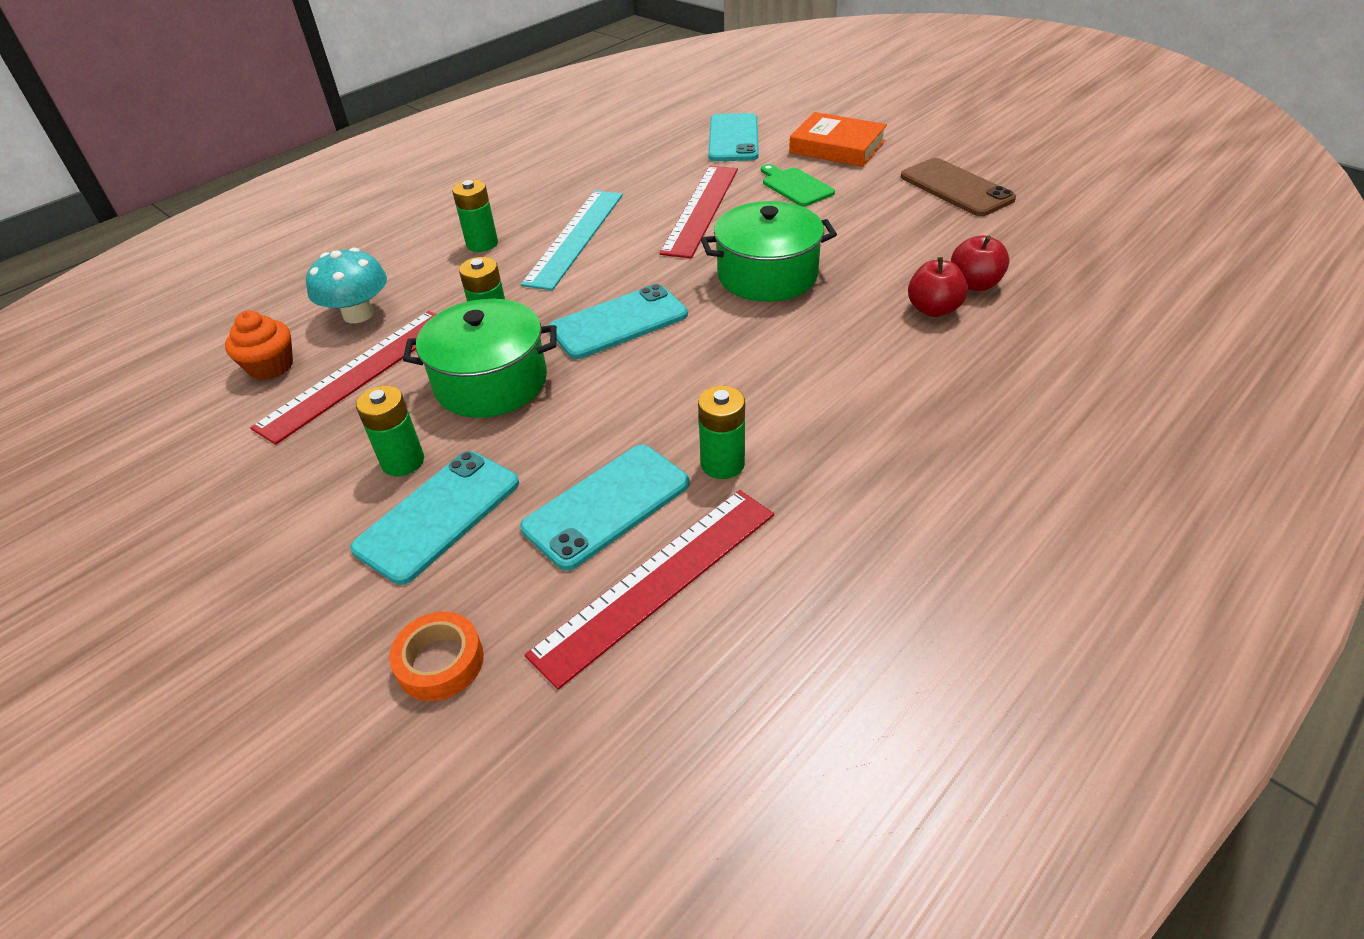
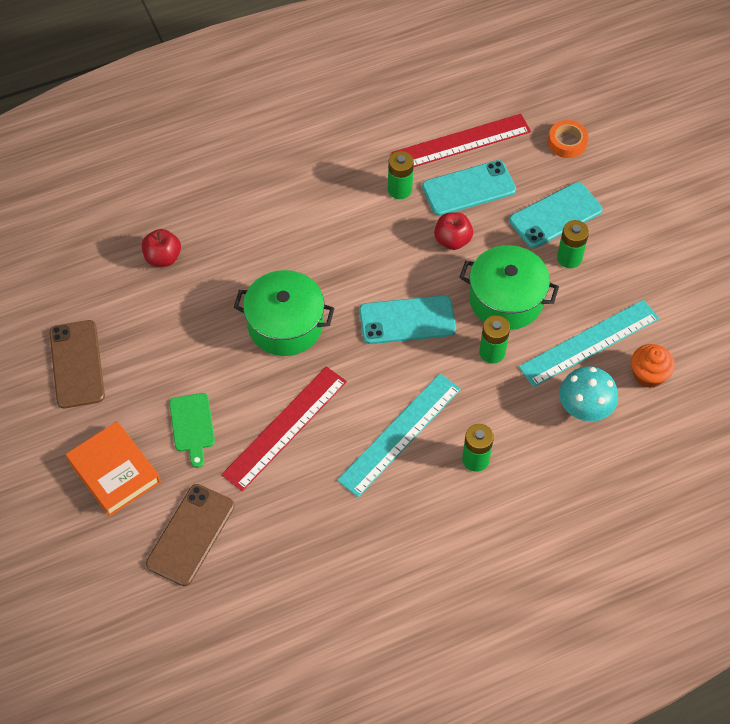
camera: 160 degrees left, 15 degrees up
red ruler [250,311,437,445] -> turquoise ruler [518,300,659,387]
turquoise phone [708,113,759,161] -> brown phone [146,484,235,586]
red apple [908,257,968,317] -> red apple moved to [434,212,473,250]

